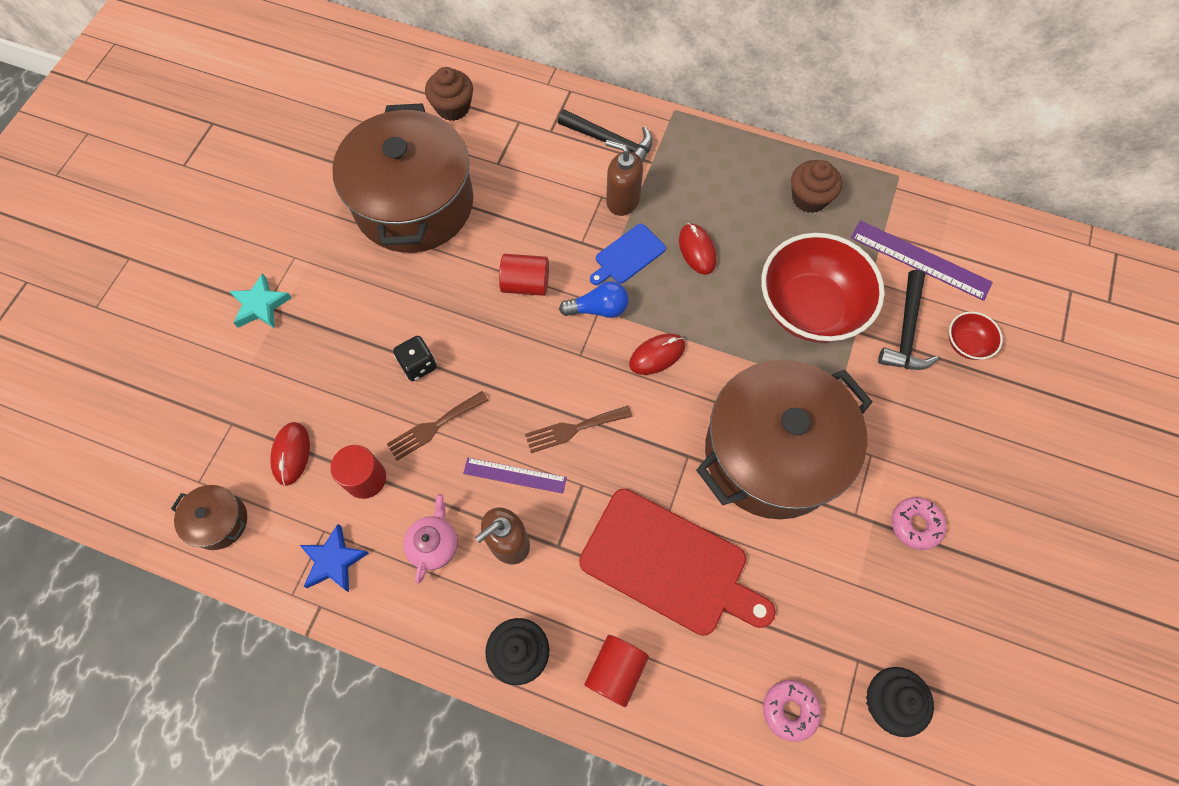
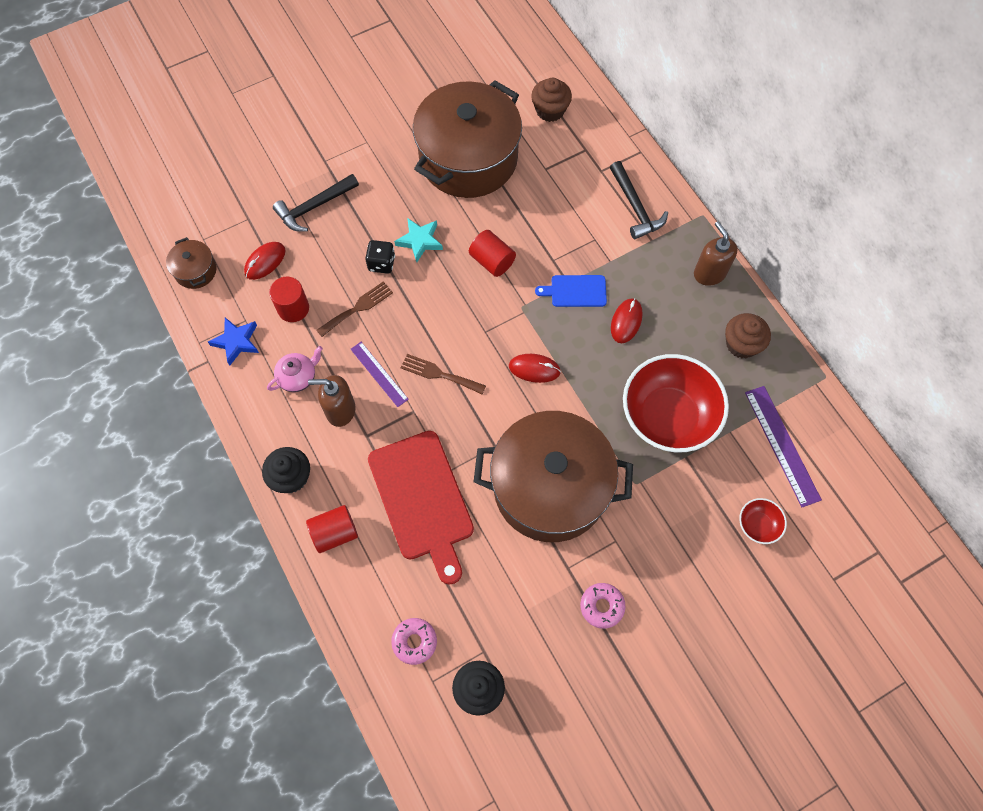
camera: 40 degrees right, 0 degrees up
turquoise star [229,273,292,329] -> turquoise star moved to [394,218,443,262]
brown fork [387,391,488,461] -> brown fork turned 135 degrees clockwise [316,281,393,337]
blue light bulb [559,281,629,318] -> none
brown soap dispenser [605,140,643,216] -> brown soap dispenser moved to [694,221,738,286]
black hammer [878,270,938,370] -> black hammer moved to [273,174,359,232]

